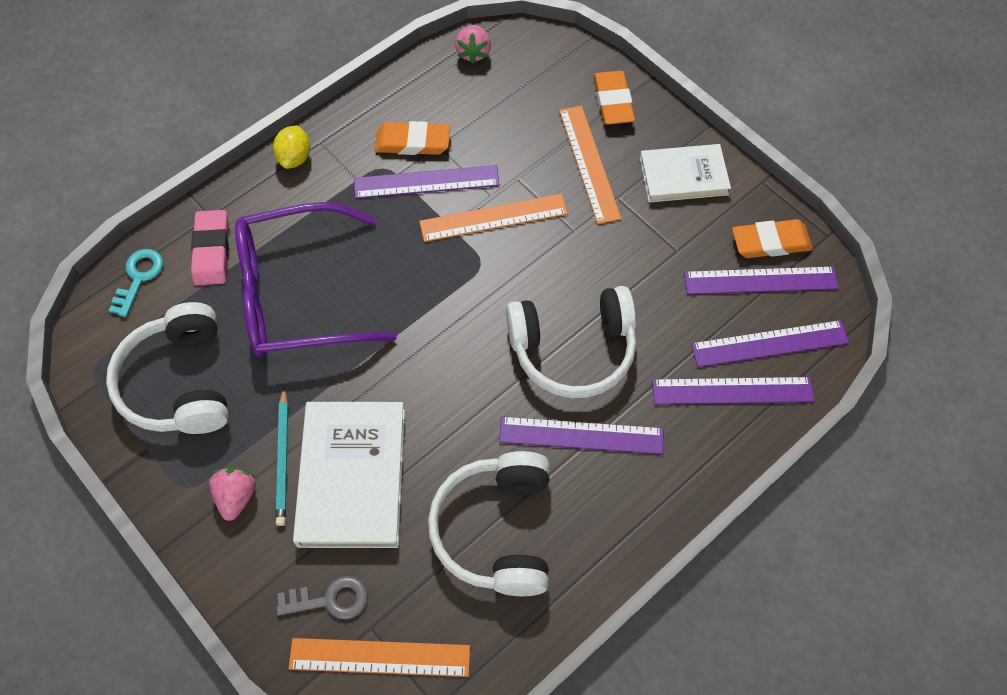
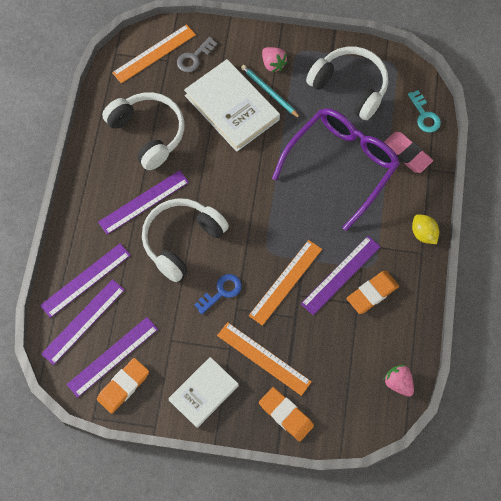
camera: 140 degrees right, 5 degrees up
none -> blue key [194,274,242,314]

